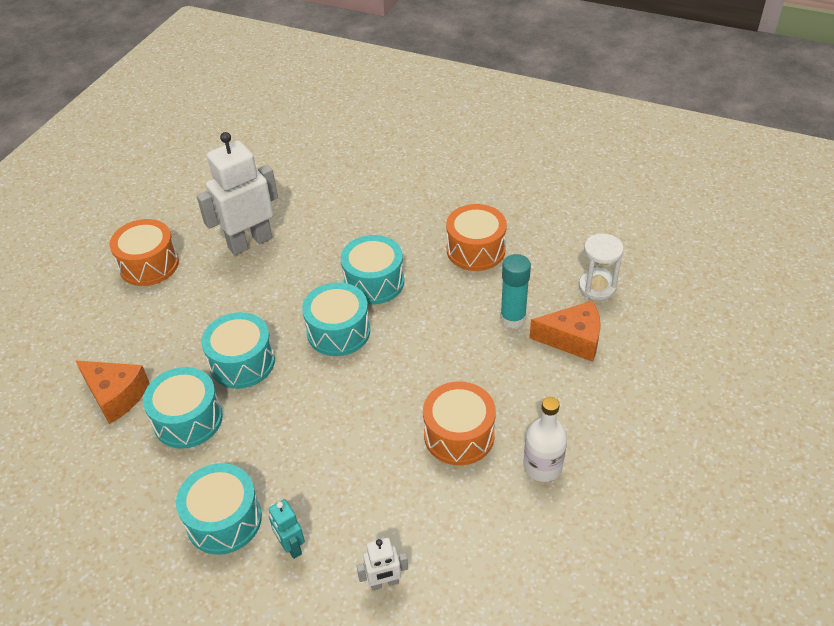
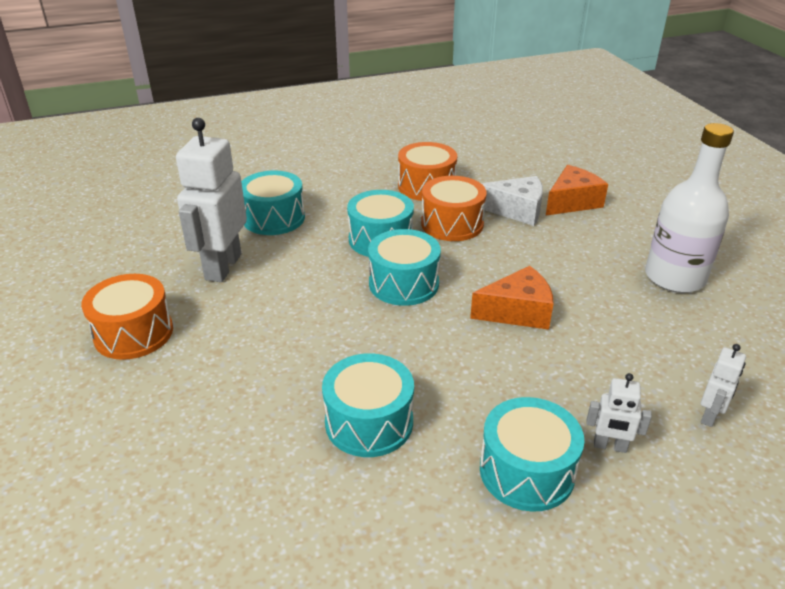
camera: 45 degrees left, 10 degrees down
orange cheese [76,361,150,424] -> orange cheese moved to [470,266,554,330]
turquoise drum [201,312,275,389] -> turquoise drum moved to [241,171,305,235]
turquoise robot [269,499,305,559] -> white robot [586,373,652,453]
orange drum [423,382,496,465] -> orange drum moved to [421,176,487,241]
turquoise glue stick [500,254,531,328] -> white cheese [481,176,543,226]
white bottle [523,397,567,482] -> white bottle [645,123,734,293], size x1.59
white hourglass [579,233,624,300] -> none

